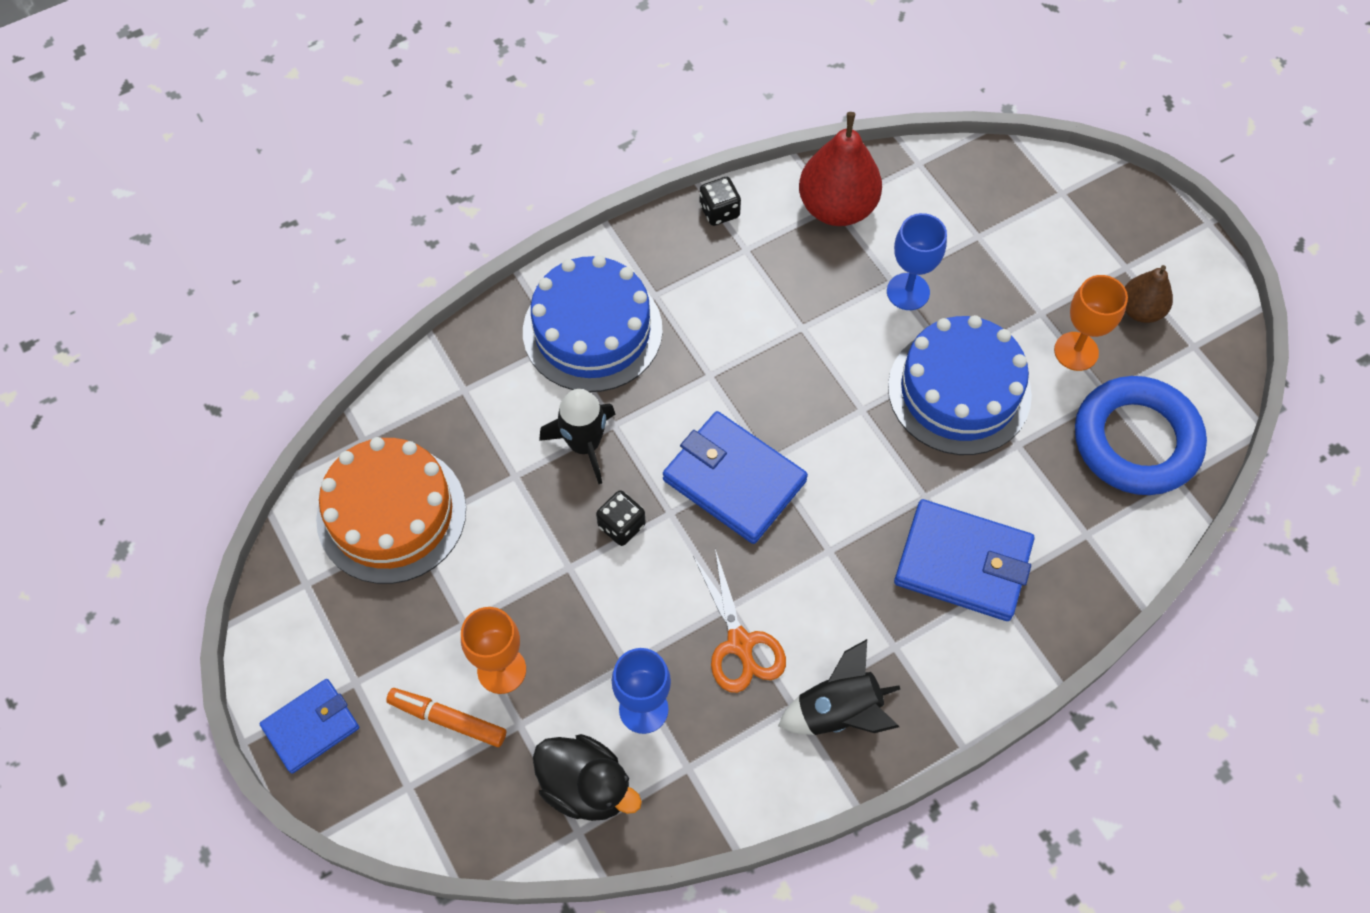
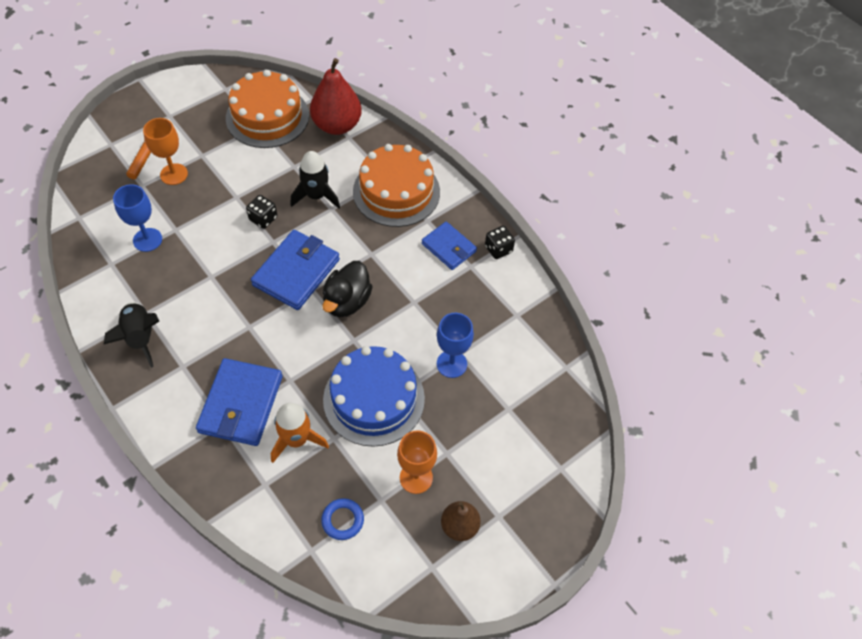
camera: 80 degrees right, 5 degrees down
blue wallet [260,679,359,774] -> blue wallet moved to [422,222,477,270]
blue cake [523,255,663,392] -> orange cake [353,144,440,227]
black duck [533,734,642,821] -> black duck moved to [322,261,373,317]
orange scissors [693,549,786,693] -> none
red pear [799,112,882,226] -> red pear moved to [310,58,362,135]
blue ring [1075,376,1207,495] -> blue ring [321,498,364,540], size x0.43
none -> orange rocket [271,403,329,463]

